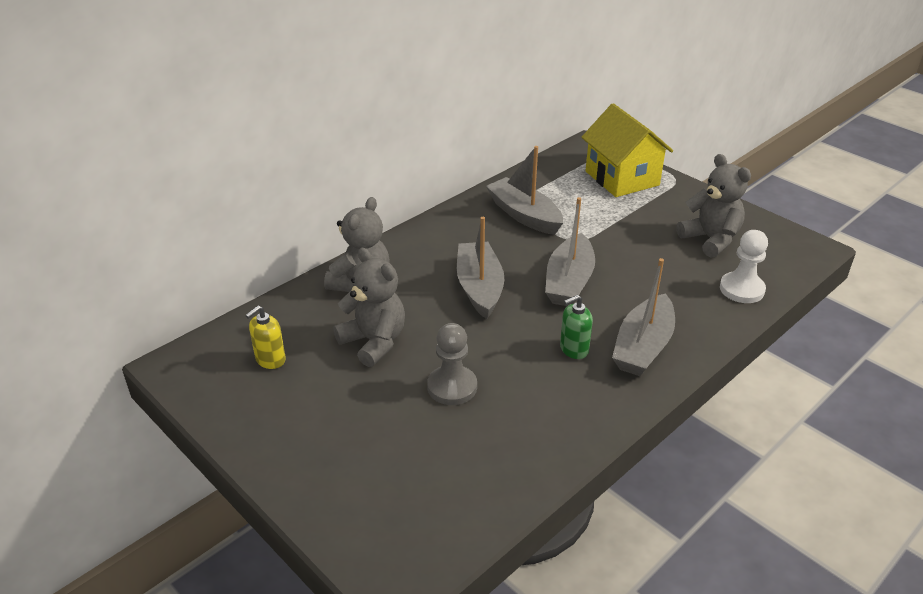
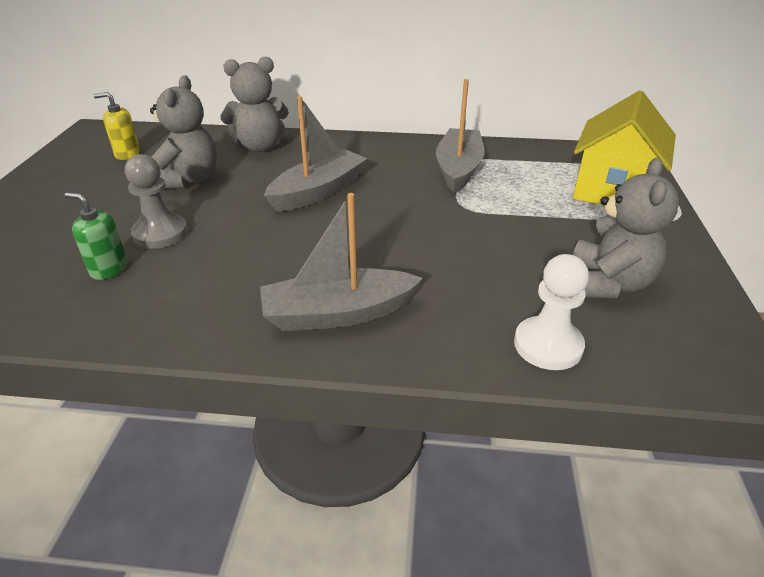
camera: 50 degrees right, 0 degrees up
grey boat [545,197,595,306] -> none
green soap dispenser [560,295,593,359] -> green soap dispenser moved to [65,192,128,280]

